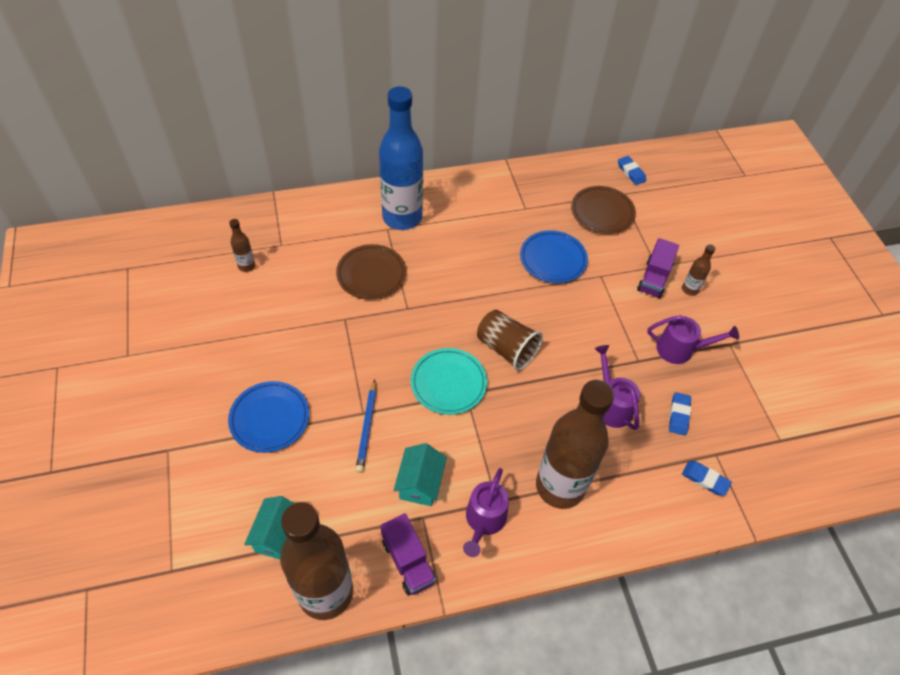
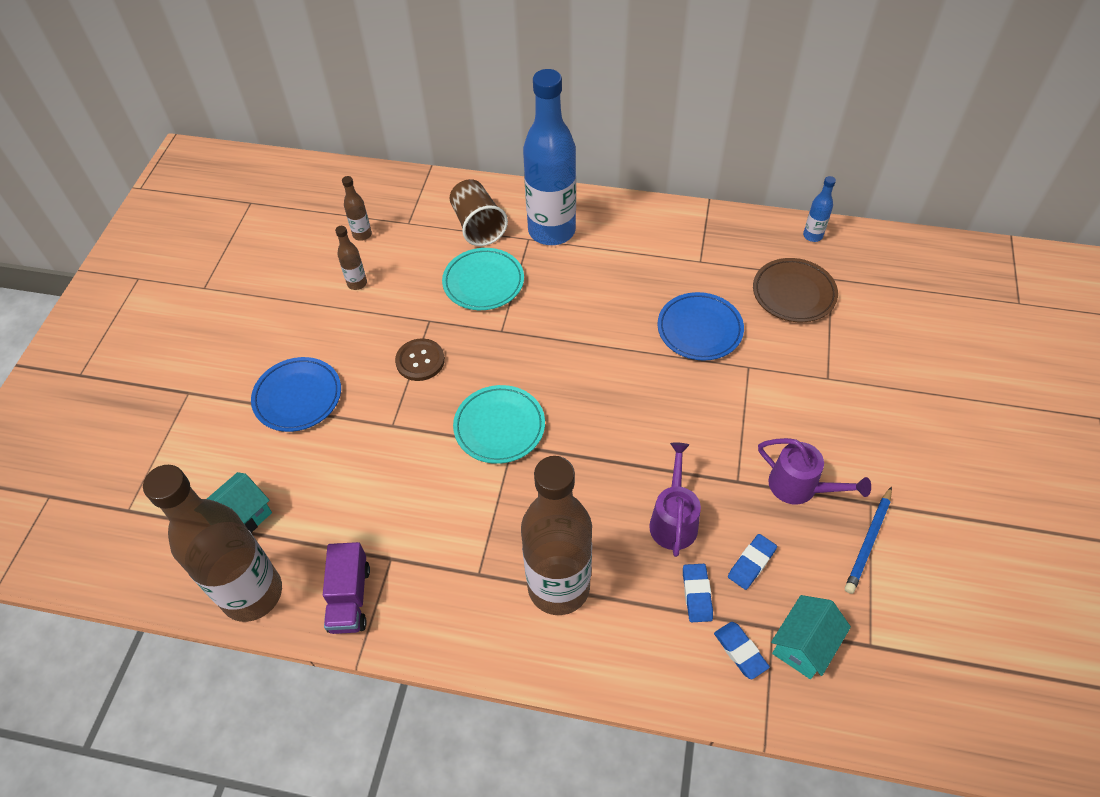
camera: 30 degrees right, 0 degrees up
brown plate [336,244,406,300] -> turquoise plate [442,248,524,310]
blue pencil [356,380,376,473] -> blue pencil moved to [845,486,892,594]
turquoise house [393,443,447,506] -> turquoise house moved to [771,595,851,679]
purple watering can [463,468,509,557] -> none
brown cup [477,310,543,370] -> brown cup moved to [450,179,508,246]
blue eraser [618,156,646,185] -> blue eraser moved to [683,564,713,622]
purple truck [637,238,679,298] -> none
brown bottle [682,244,716,296] -> brown bottle moved to [335,226,367,290]
none -> brown button [395,338,445,381]
none -> blue bottle [803,176,836,242]

